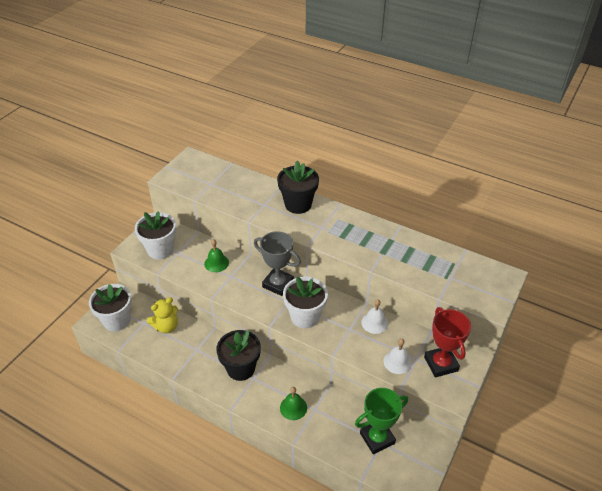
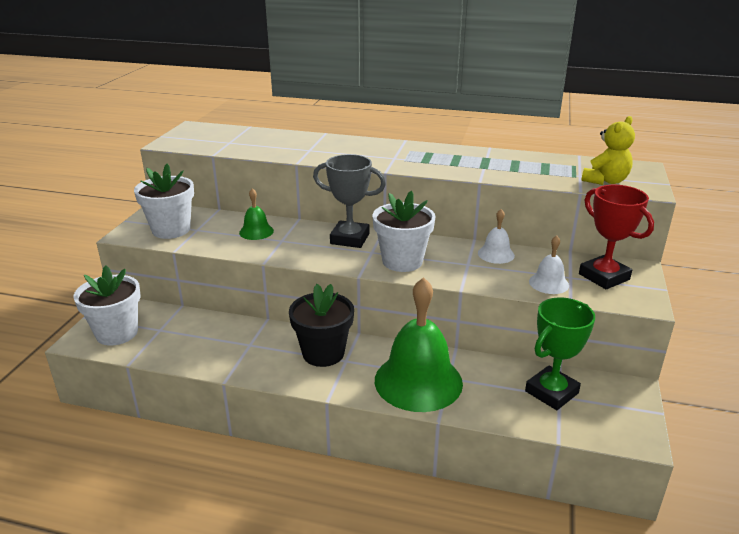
camera: 15 degrees left, 15 degrees down
yellow teddy bear [147,297,178,334] -> yellow teddy bear moved to [582,116,635,185]
black flower pot [277,161,319,214] -> none
green bell [280,387,307,420] -> green bell [375,277,463,412], size x2.16

